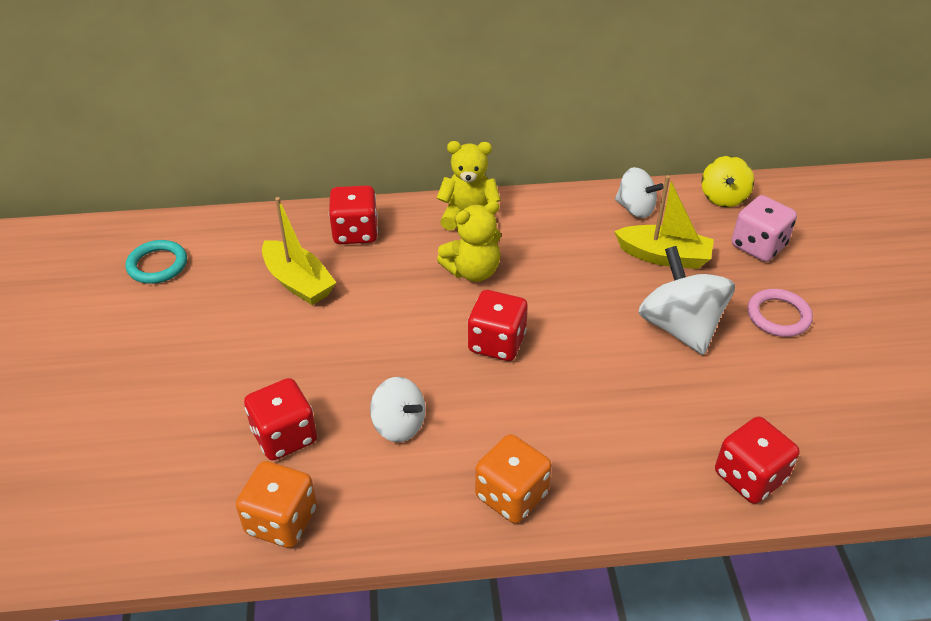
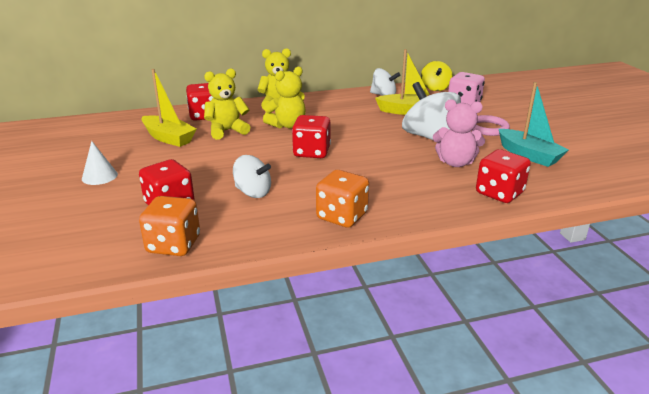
camera: 10 degrees left, 15 degrees down
turquoise ring [125,240,187,284] -> none
none -> white cone [82,141,118,185]
none -> yellow teddy bear [204,69,250,140]
none -> pink teddy bear [433,99,485,167]
none -> turquoise boat [499,82,569,167]

